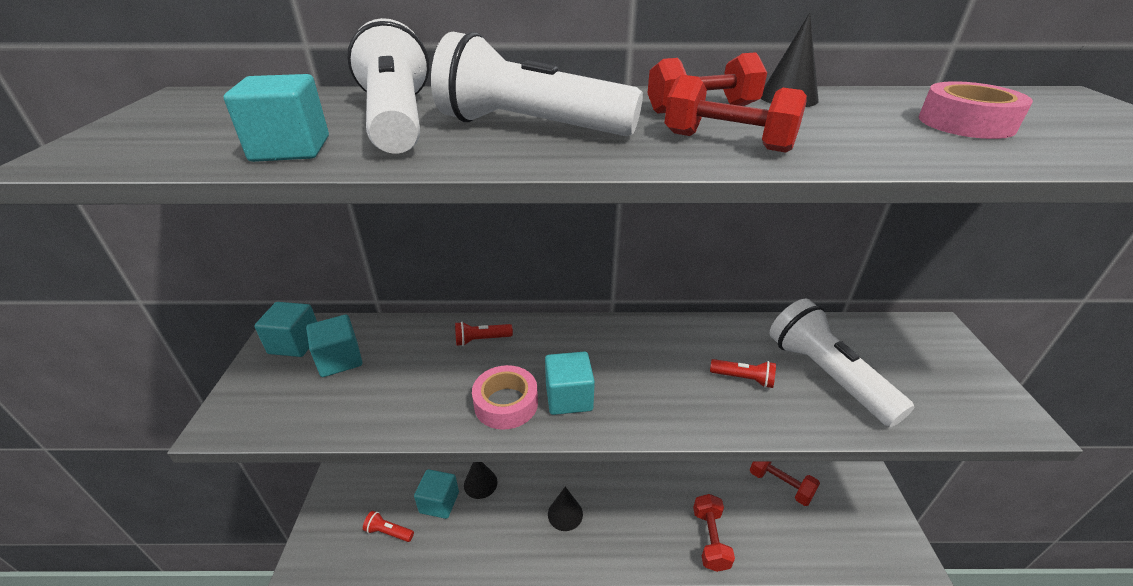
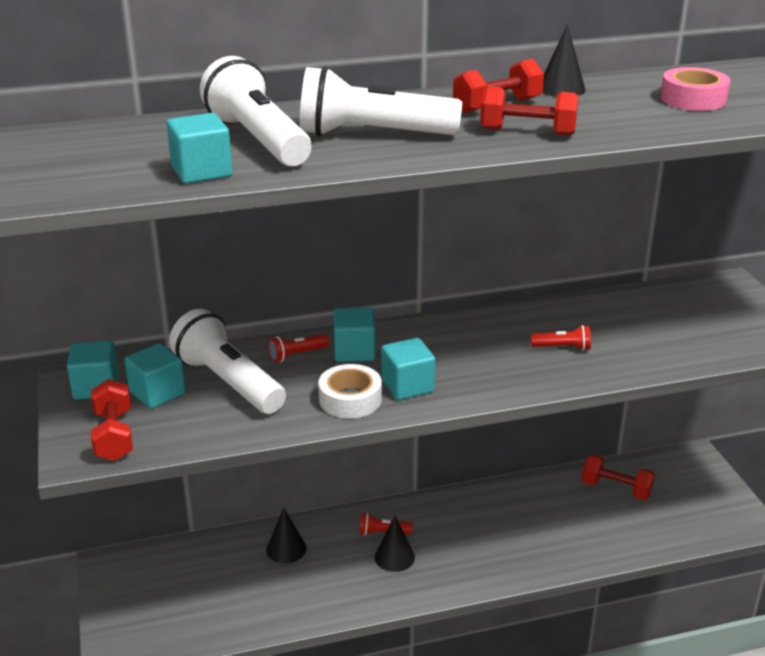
camera: 15 degrees left, 5 degrees down
red flashlight [363,511,414,542] -> red flashlight moved to [360,513,413,536]
turquoise cube [414,469,459,519] -> turquoise cube moved to [334,308,376,362]
pink tape [472,365,538,430] -> white tape [318,364,382,418]
red dumbbell [693,494,735,572] -> red dumbbell moved to [91,379,133,461]
white flashlight [770,299,914,427] -> white flashlight moved to [169,309,286,414]

